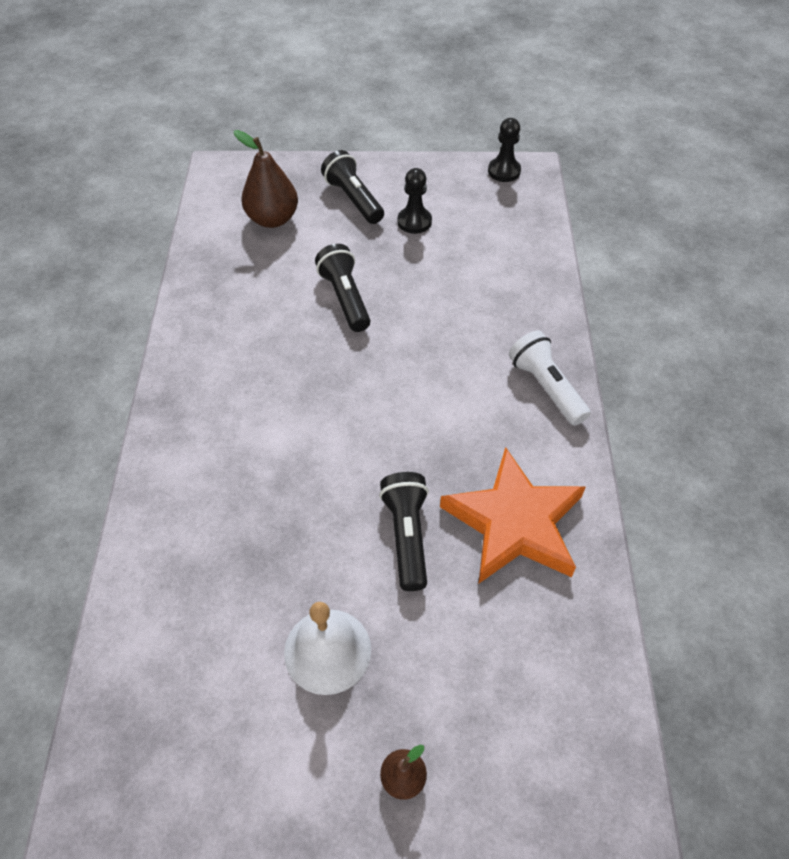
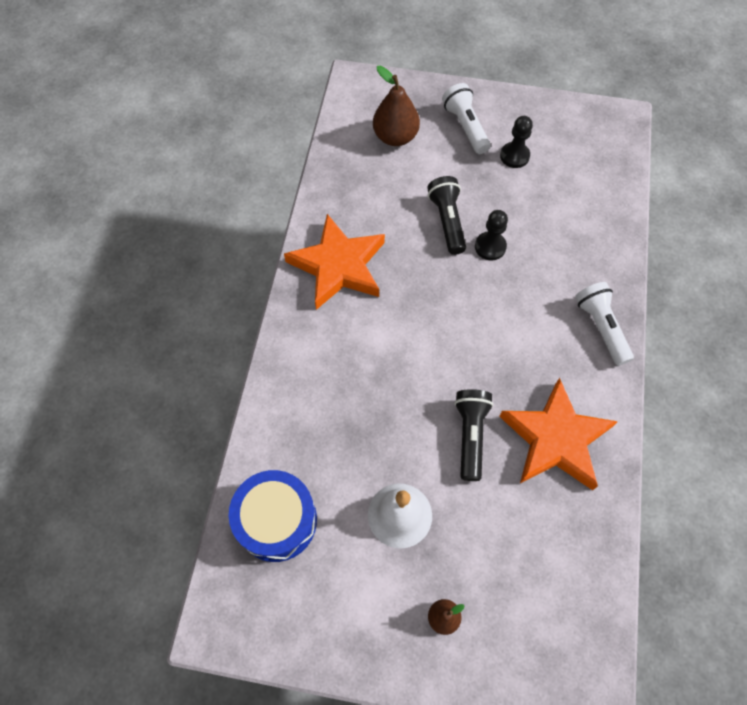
camera: 10 degrees right, 10 degrees up
black flashlight [321,150,384,224] -> white flashlight [442,83,491,154]
black pawn [488,118,521,182] -> black pawn moved to [475,210,508,260]
none -> blue drum [229,470,317,562]
none -> orange star [284,214,385,310]

